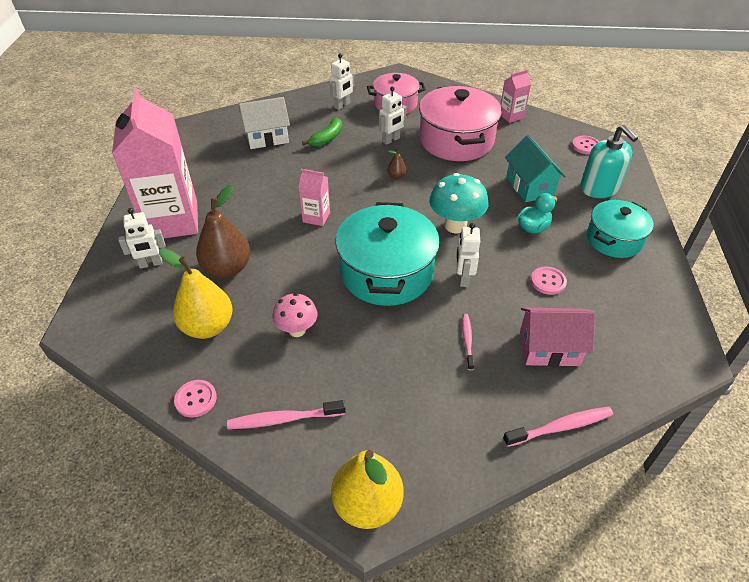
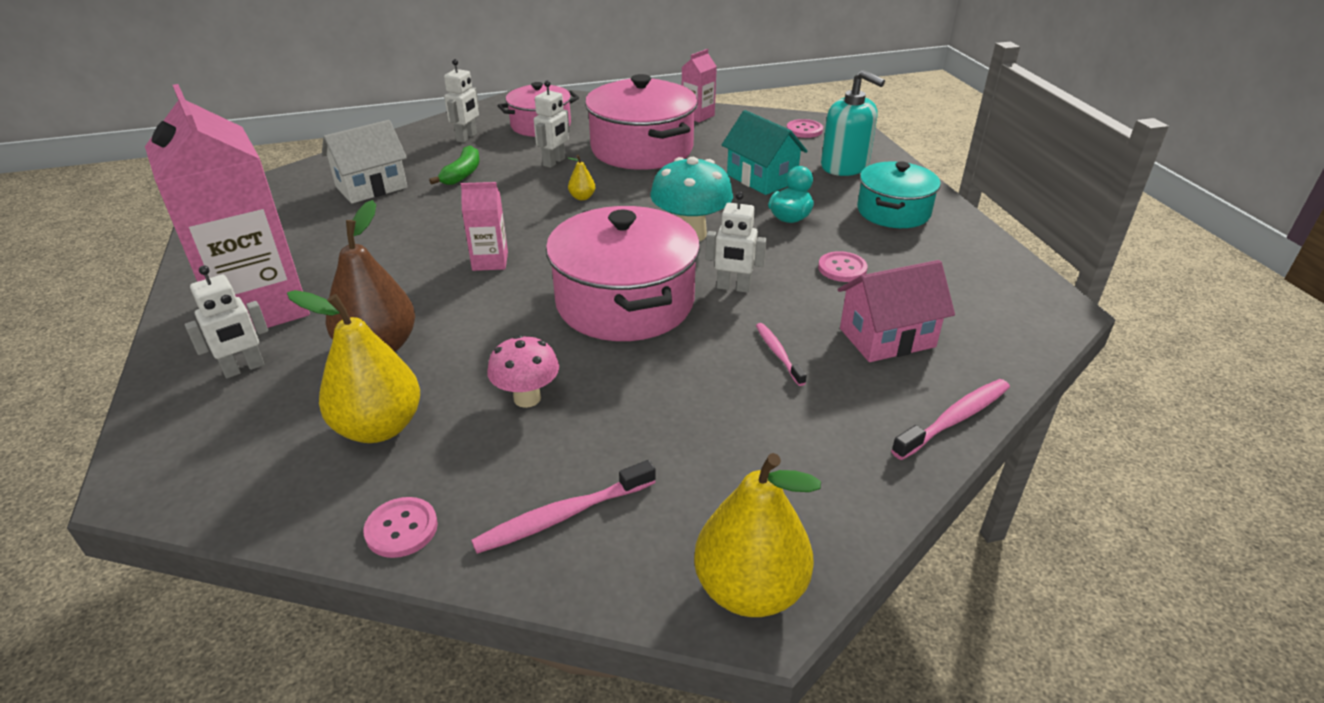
camera: 20 degrees left, 10 degrees down
turquoise pot [336,202,440,306] -> pink pot [546,206,700,341]
brown pear [387,149,407,179] -> yellow pear [568,155,595,200]
white robot [456,223,480,287] -> white robot turned 60 degrees counterclockwise [705,192,767,293]

